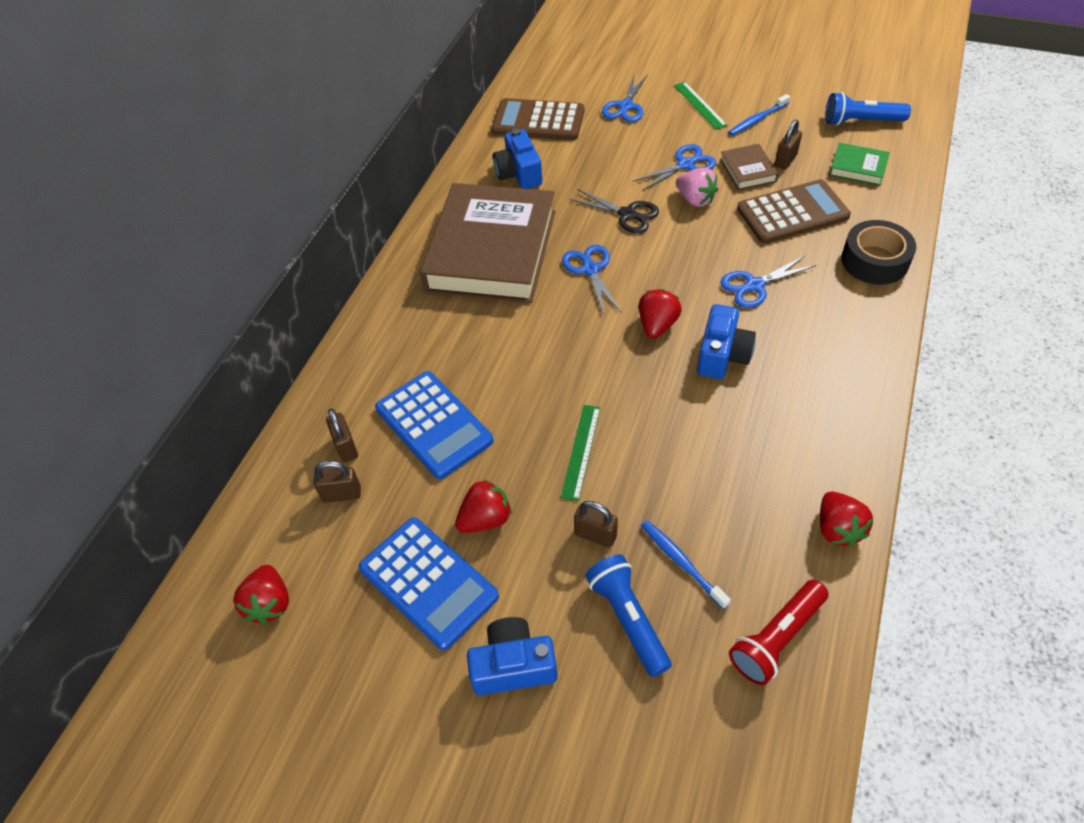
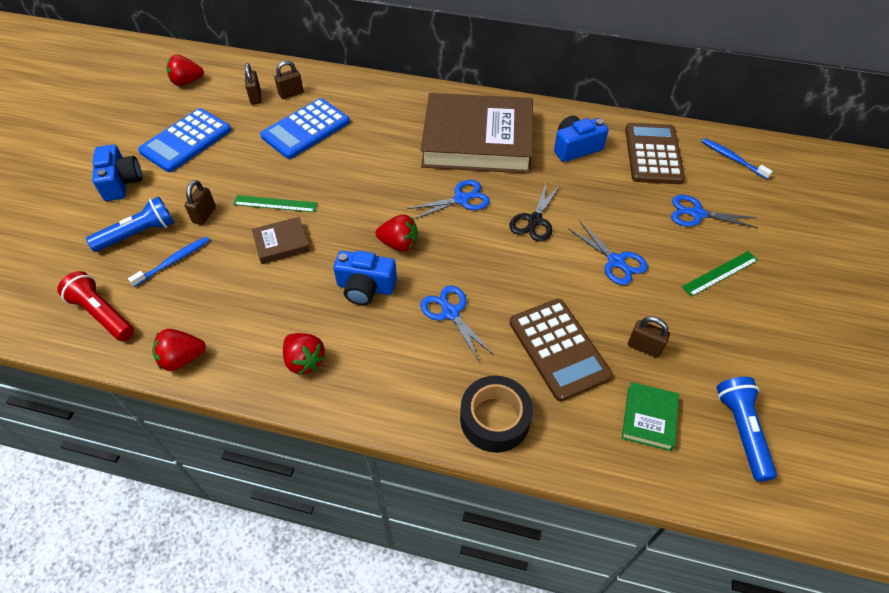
camera: 80 degrees right, 0 degrees up
red strawberry [455,479,512,533] -> red strawberry moved to [283,333,326,375]
pink strawberry [676,168,719,207] -> none
brown book [720,144,779,190] -> brown book moved to [252,217,310,264]
blue toothbrush [728,94,791,136] -> blue toothbrush moved to [702,138,773,179]

